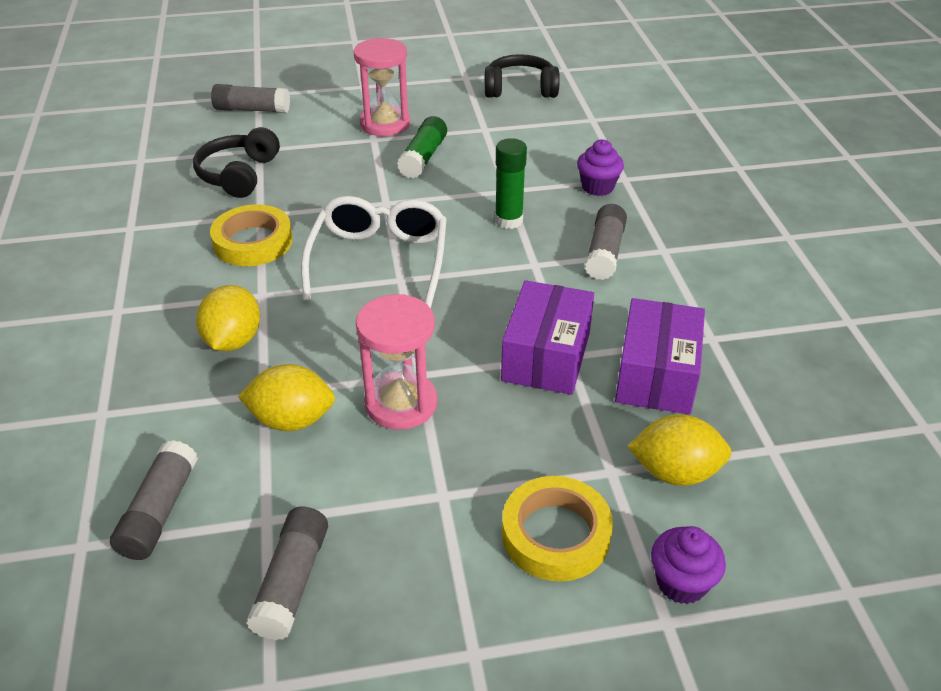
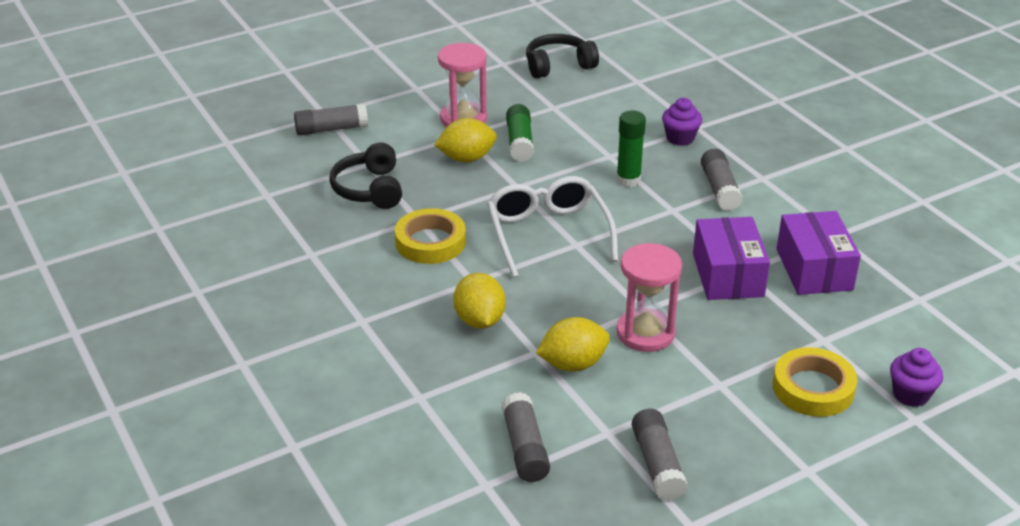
camera: 20 degrees left, 5 degrees down
yellow lemon [627,414,731,486] -> yellow lemon moved to [434,118,497,162]

